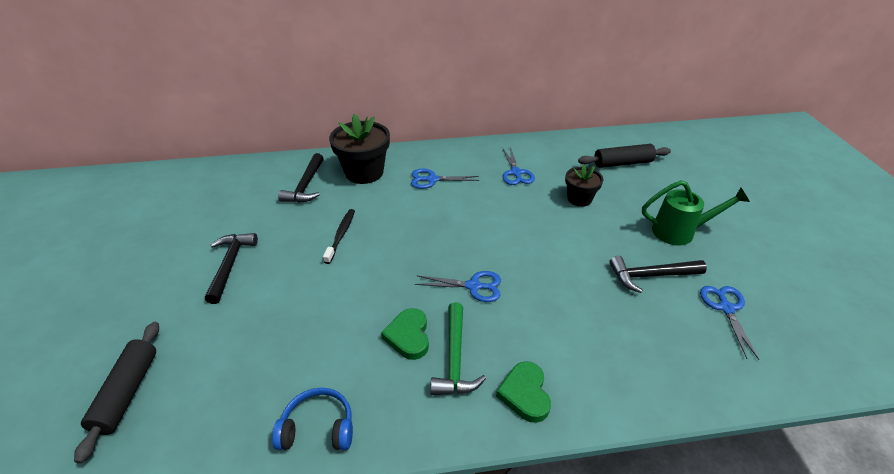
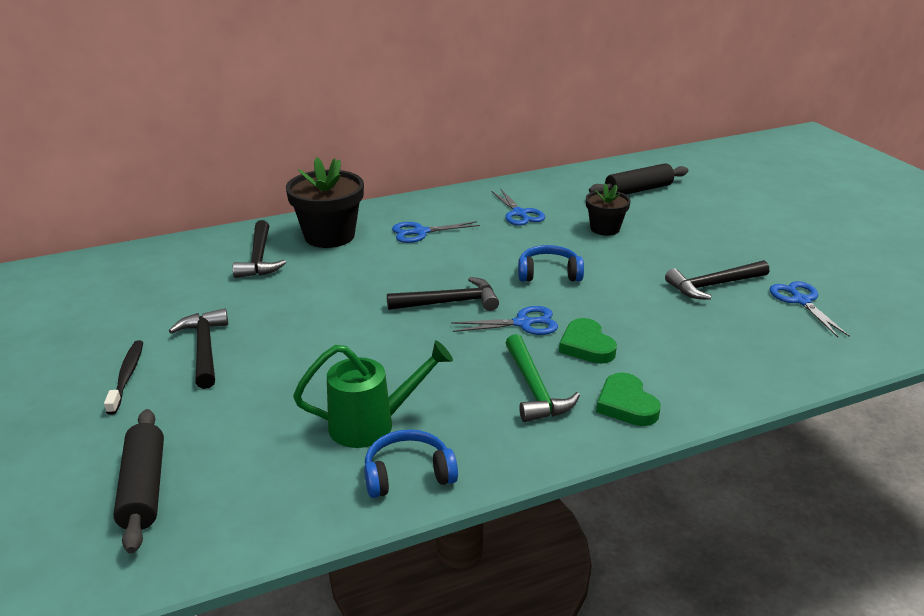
camera: 15 degrees left, 10 degrees down
black toothbrush [323,209,355,264] -> black toothbrush moved to [104,340,144,415]
green heart [381,308,429,360] -> green heart moved to [559,318,617,364]
green watering can [642,180,750,246] -> green watering can moved to [293,340,453,448]
none -> black hammer [387,277,499,311]
none -> blue headphones [518,245,584,282]

